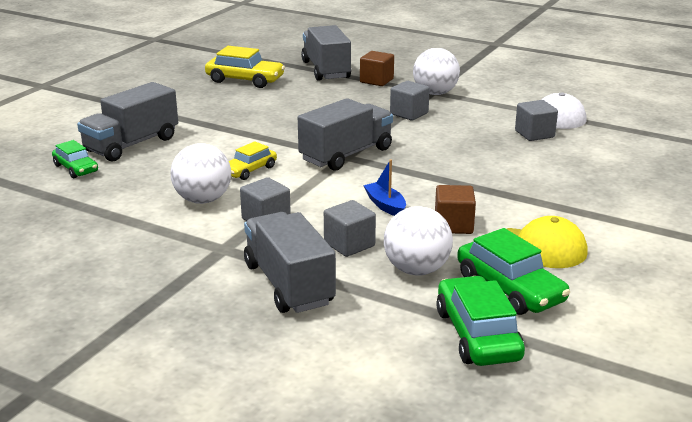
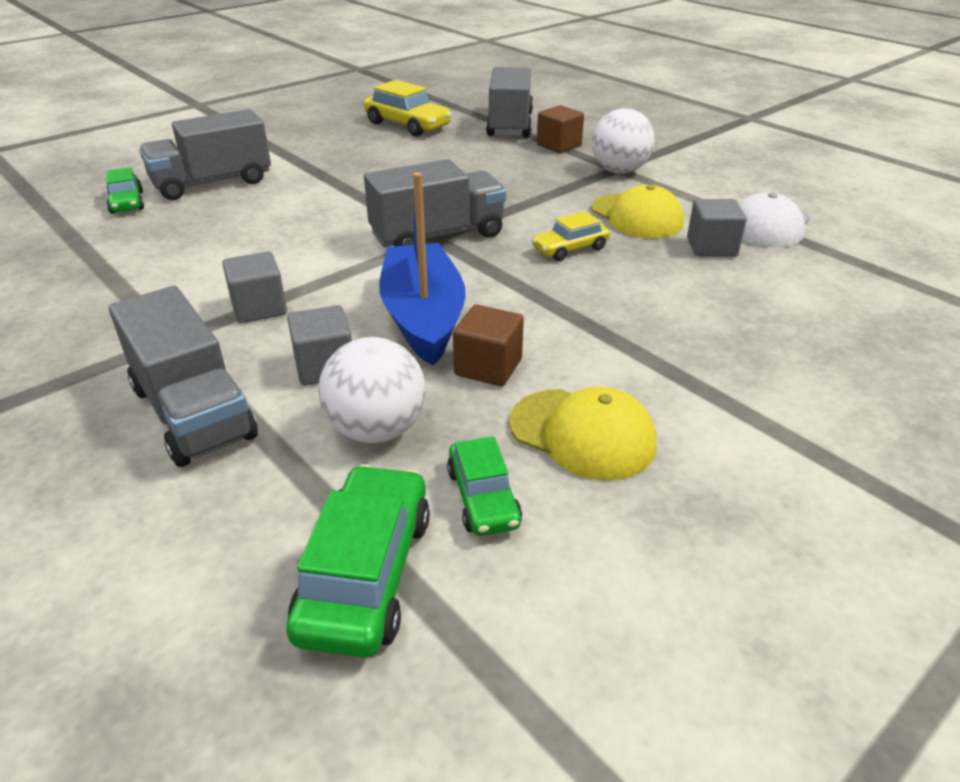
camera: 20 degrees right, 10 degrees up
white ball [171,143,231,204] -> none
yellow car [229,141,277,180] -> yellow car moved to [532,211,610,261]
grey truck [244,212,336,313] -> grey truck turned 150 degrees clockwise [109,286,258,467]
blue boat [363,159,406,216] -> blue boat [379,172,466,366], size x2.12
grey cube [390,81,430,120] -> none
green car [457,228,570,315] -> green car [447,437,522,536], size x0.62
none -> yellow cap [591,185,684,238]

